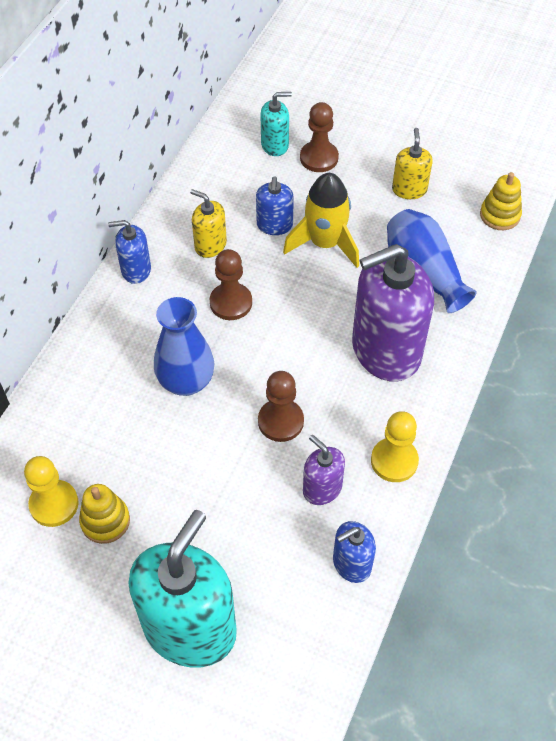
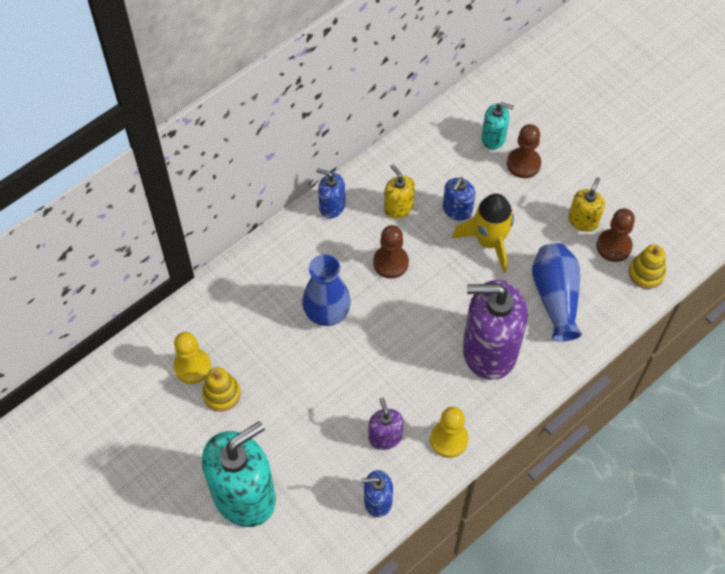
camera: 25 degrees right, 5 degrees up
brown pawn [258,371,304,442] -> brown pawn moved to [596,208,635,262]

